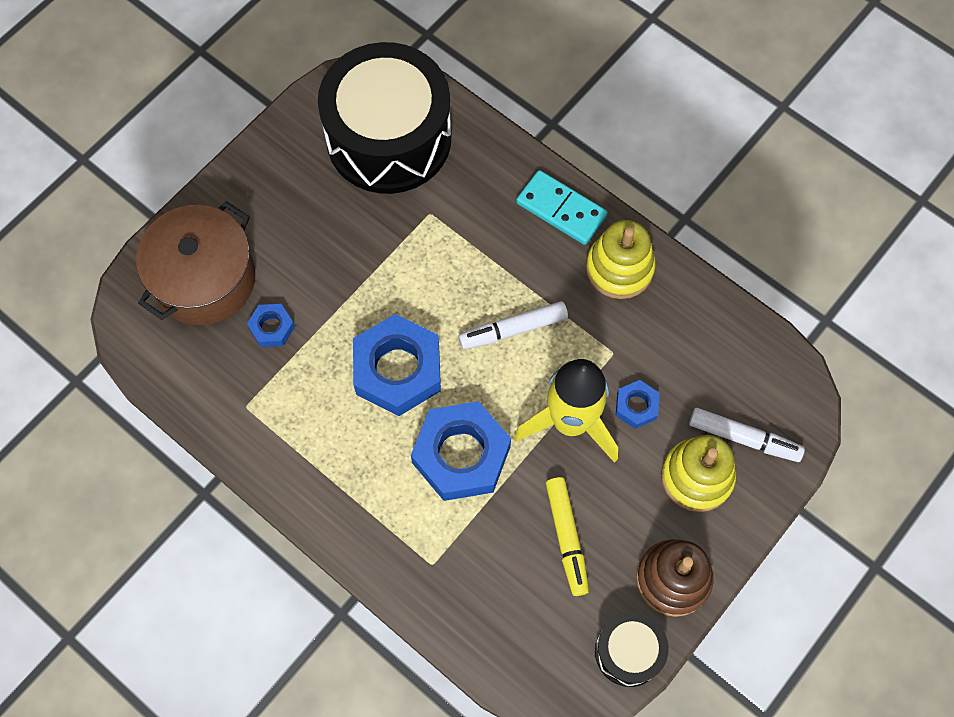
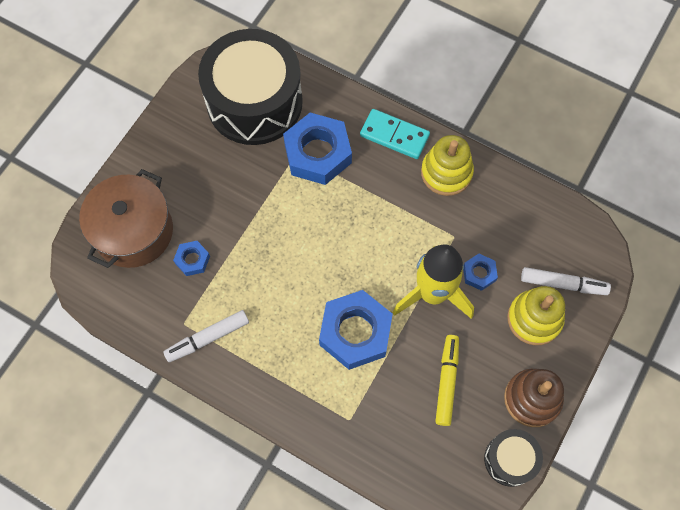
camera: 10 degrees left, 0 degrees up
blue nut [353,314,441,416] -> blue nut moved to [283,113,352,185]
white marker [459,301,568,349] -> white marker moved to [163,310,249,362]
yellow marker [546,477,589,596] -> yellow marker turned 150 degrees counterclockwise [435,335,459,426]

